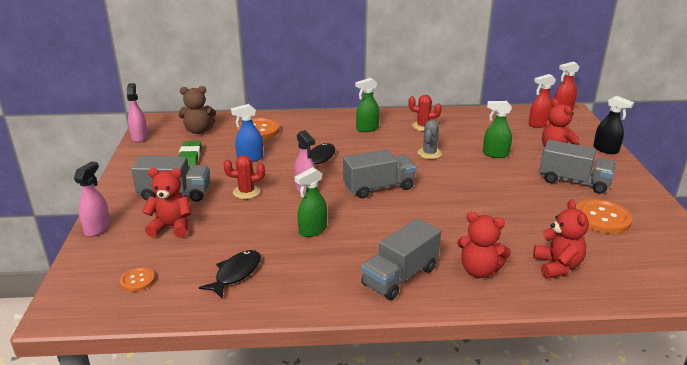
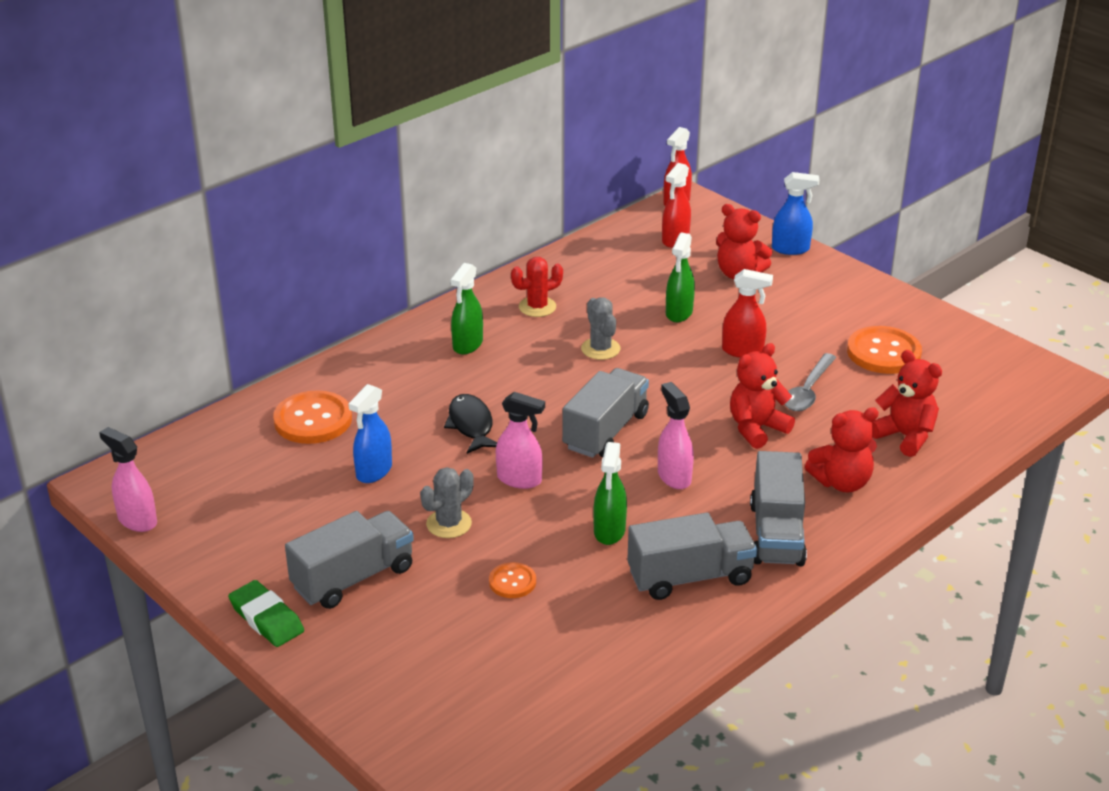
camera: 40 degrees left, 5 degrees up
pink spray bottle [74,161,110,237] -> pink spray bottle moved to [658,382,694,489]
orange button [120,267,155,292] -> orange button moved to [489,562,536,598]
red teddy bear [142,168,191,238] -> red teddy bear moved to [730,343,795,449]
brown teddy bear [178,86,216,134] -> none
green eraser [178,141,201,167] -> green eraser moved to [228,580,304,647]
black fish [199,250,261,298] -> none
red cactus [223,155,265,199] -> grey cactus [420,467,474,538]
green spray bottle [483,101,512,158] -> green spray bottle turned 45 degrees counterclockwise [666,233,695,322]
grey truck [539,140,616,194] -> grey truck moved to [627,512,757,600]
black spray bottle [593,96,634,154] -> blue spray bottle [772,172,820,255]
none -> red spray bottle [722,269,773,358]
none -> grey spoon [784,353,837,411]

